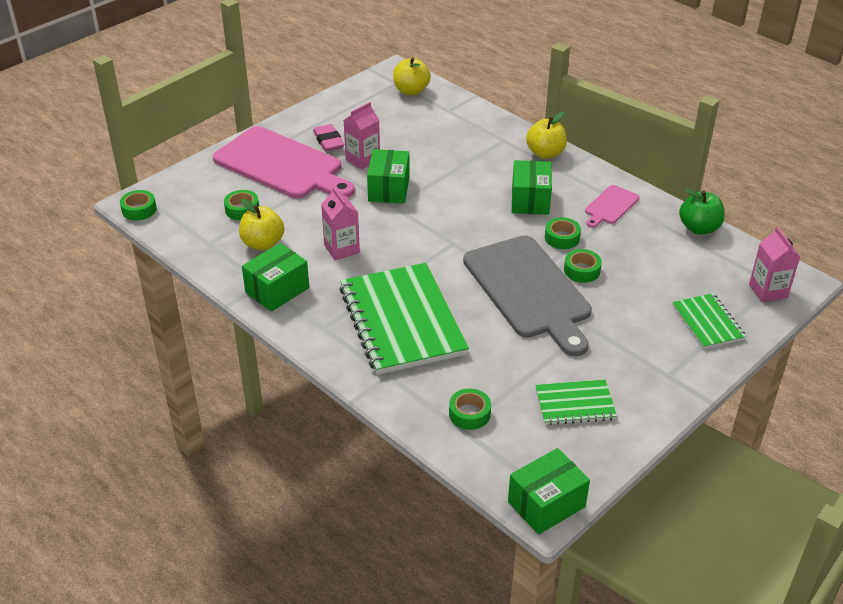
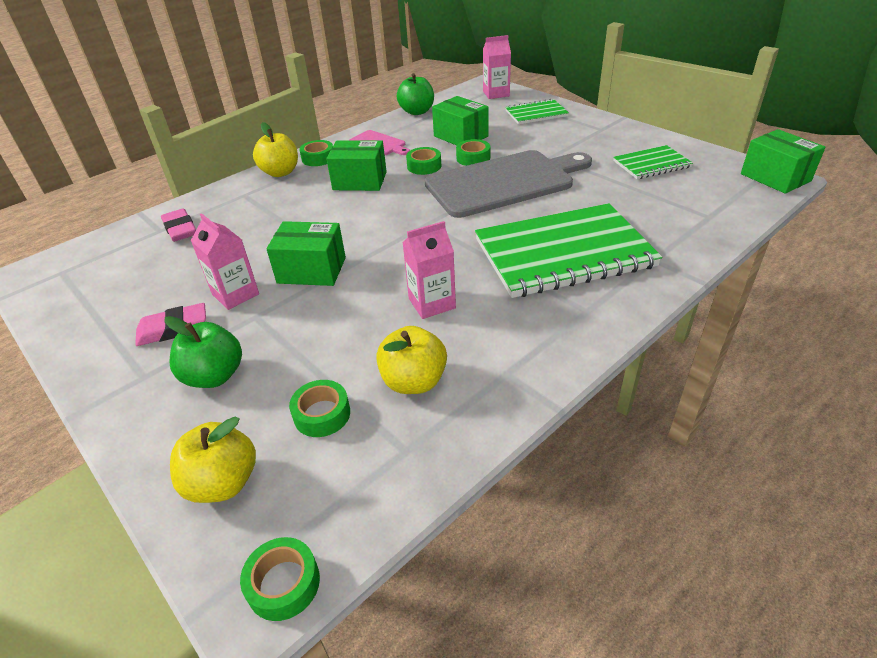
camera: 85 degrees left, 0 degrees up
pink cutting board [213,126,355,199] -> green apple [164,316,242,388]
green box [242,243,309,312] -> green box moved to [432,96,489,145]
yellow apple [393,57,431,95] -> yellow apple moved to [170,416,256,503]
green tape [449,389,491,430] -> green tape moved to [299,140,333,166]
green notebook [535,380,617,425] -> green notebook turned 75 degrees clockwise [613,145,693,179]
none -> pink eraser [161,208,196,242]

